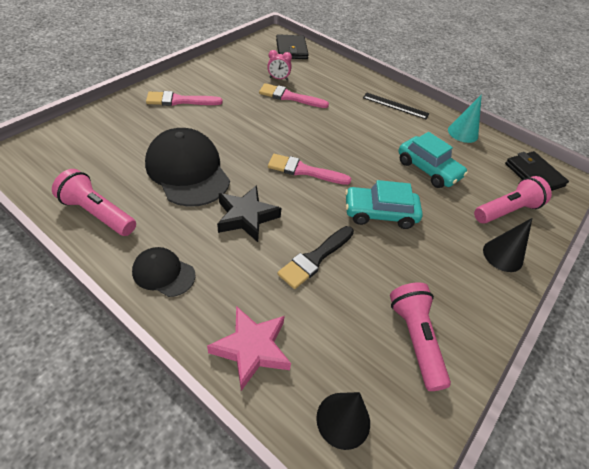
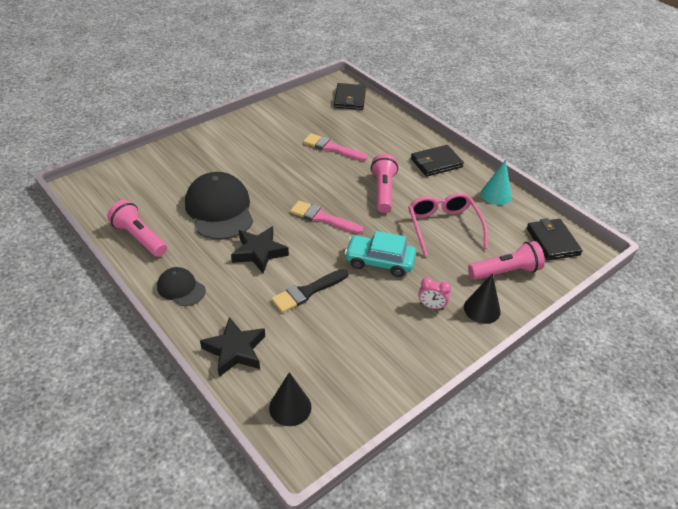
camera: 15 degrees right, 5 degrees down
pink brush [146,91,223,106] -> none
pink star [207,306,291,391] -> black star [200,317,265,377]
pink clock [267,50,292,80] -> pink clock moved to [418,277,451,310]
black ruler [363,92,429,120] -> black wallet [411,145,464,177]
pink flashlight [390,282,451,391] -> pink flashlight moved to [371,154,398,213]
turquoise car [398,132,468,188] -> pink glasses [408,193,488,257]

